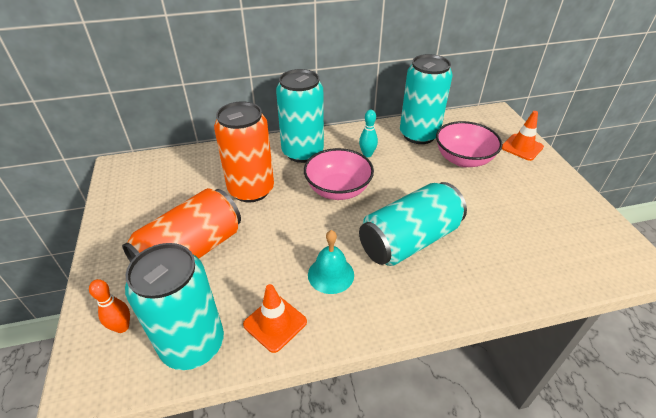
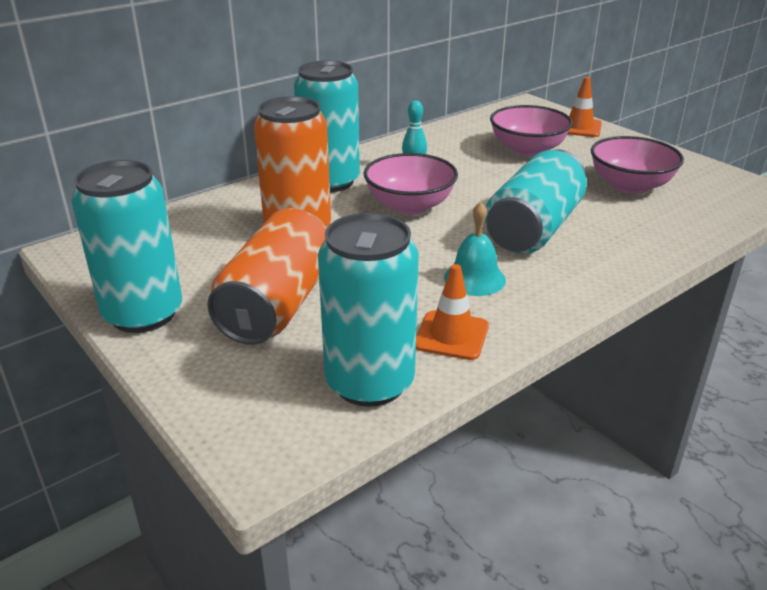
camera: 25 degrees left, 10 degrees down
orange bowling pin [89,279,130,333] -> none
turquoise can [400,54,453,144] -> turquoise can moved to [71,160,182,333]
none -> pink bowl [591,136,684,194]

